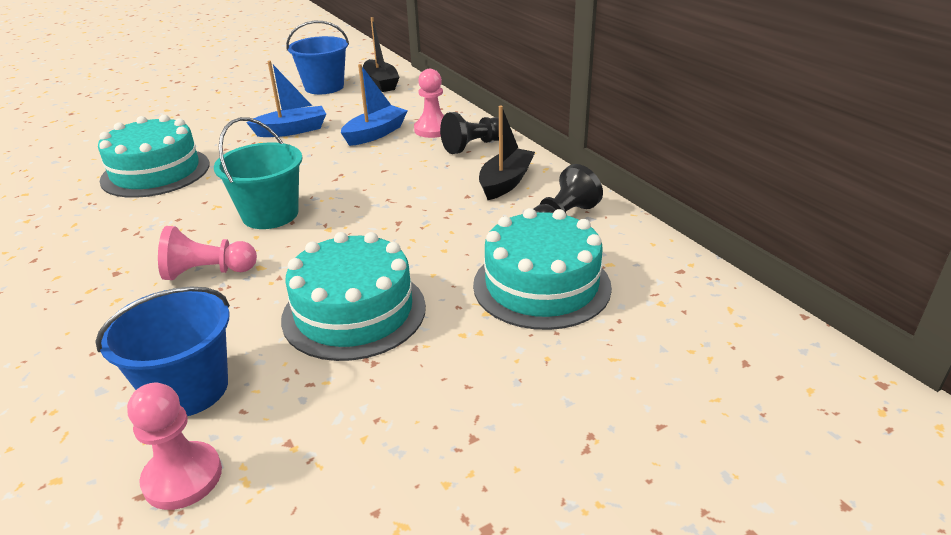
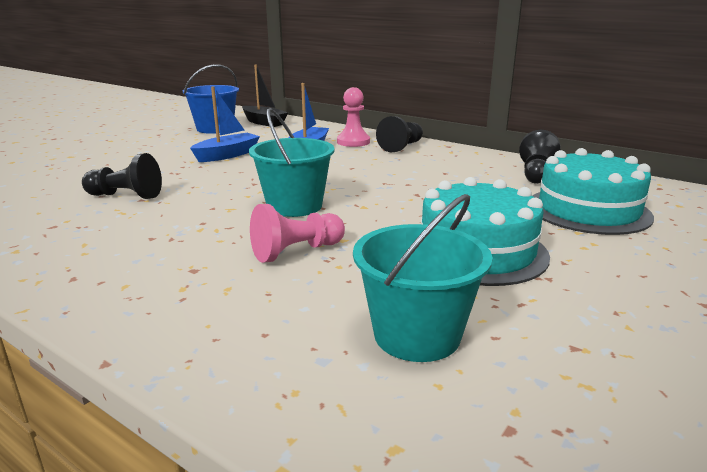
camera: 25 degrees left, 10 degrees down
blue bucket [95,286,230,416] -> turquoise bucket [353,194,493,362]
turquoise cake [98,115,210,198] -> black pawn [82,153,162,199]
pink pawn [127,383,222,510] -> none
black boat [479,106,535,200] -> none

